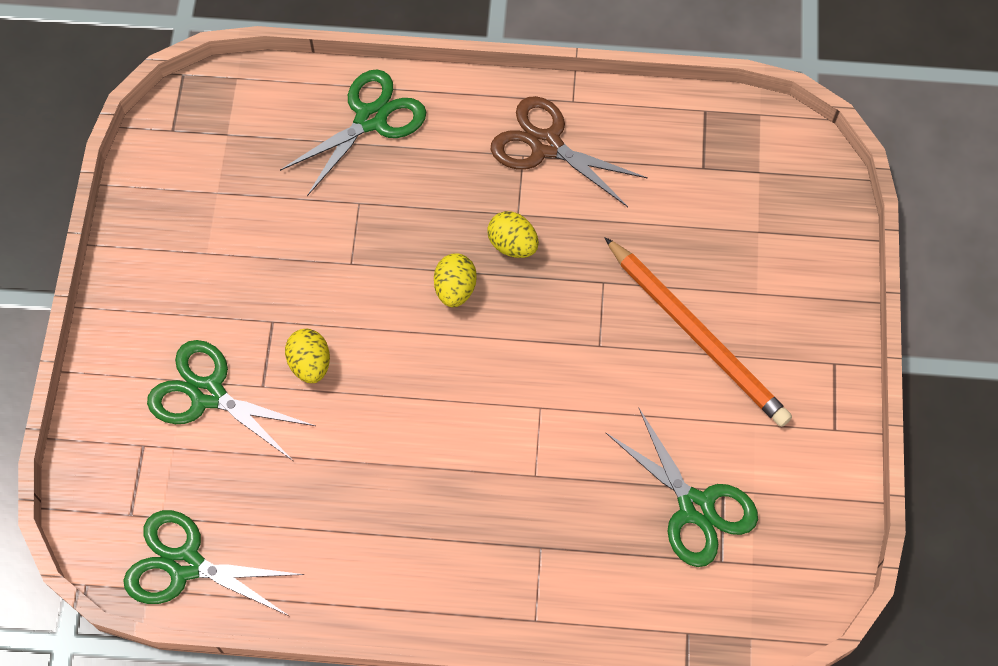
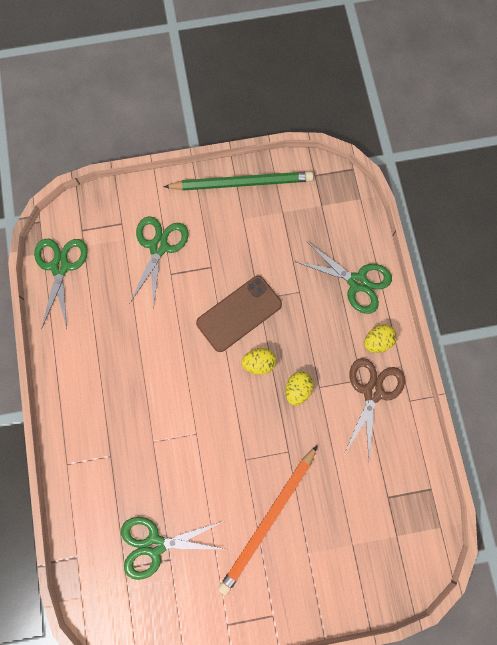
camera: 75 degrees right, 10 degrees up
yellow egg [285,329,330,383] -> yellow egg moved to [364,324,397,353]
green scissors [606,407,758,567] -> green scissors turned 45 degrees clockwise [121,517,224,580]
none -> green pencil [163,171,313,191]
none -> brown phone [196,276,282,352]

